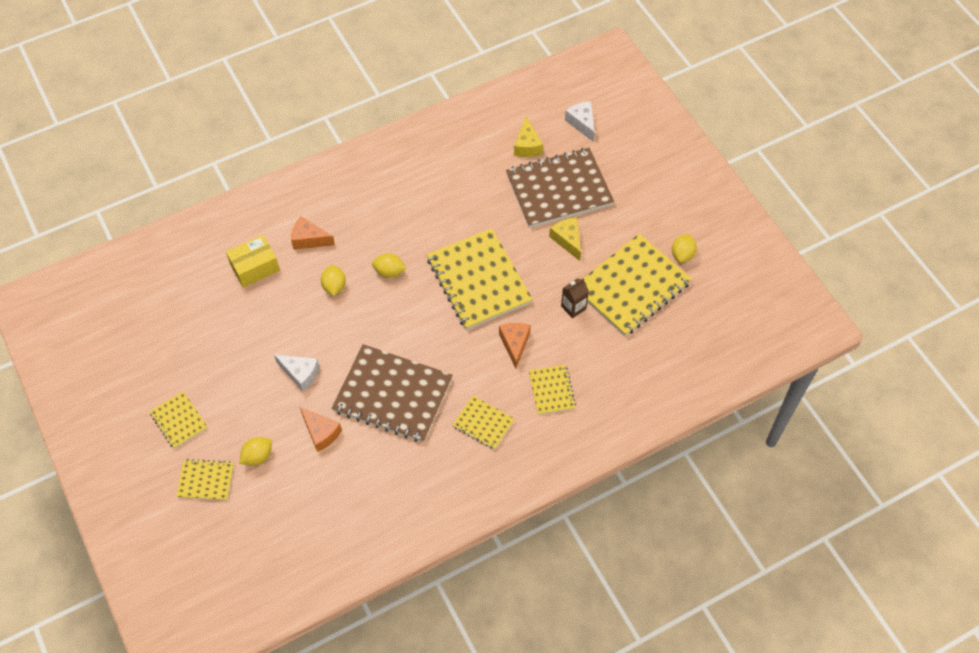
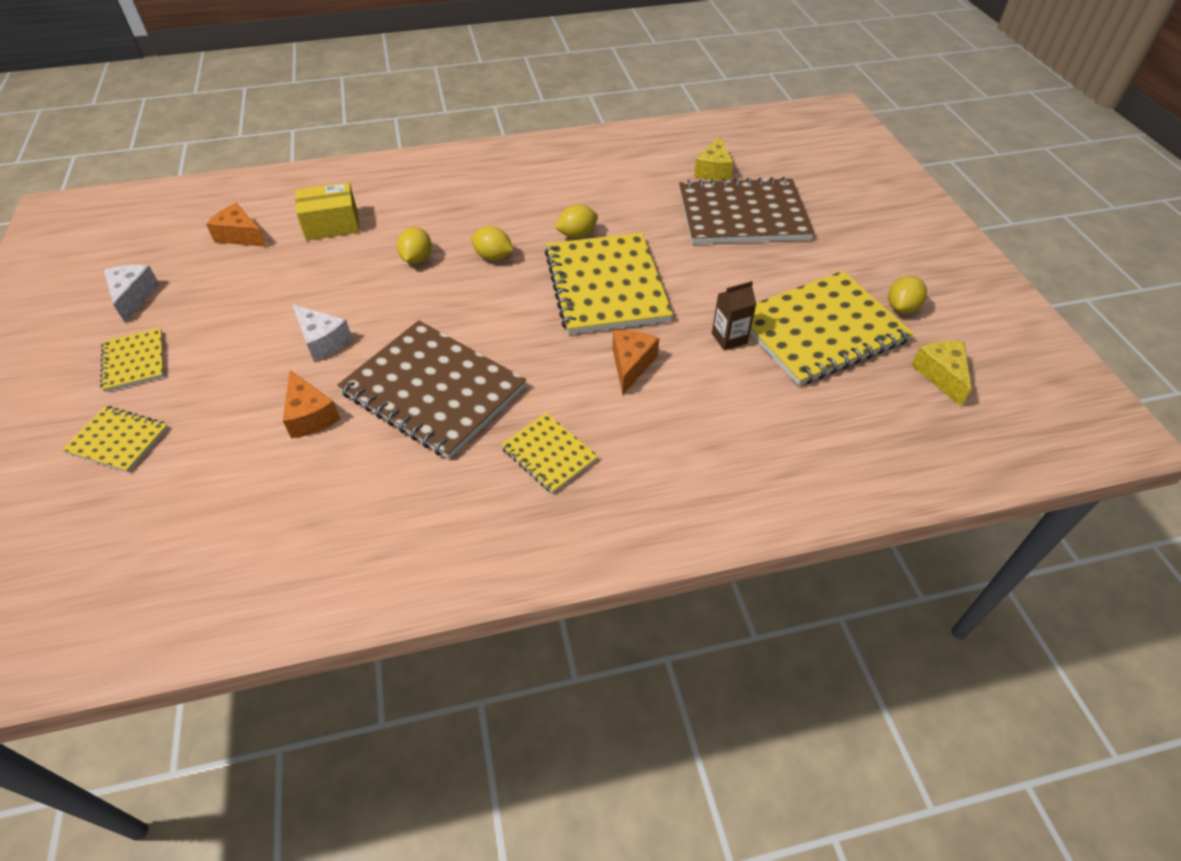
camera: 15 degrees right, 10 degrees down
yellow lemon [239,437,272,466] -> yellow lemon moved to [555,204,598,238]
orange cheese [291,216,335,250] -> orange cheese moved to [206,203,267,247]
yellow notebook [529,365,576,415] -> none
yellow cheese [549,217,581,261] -> yellow cheese moved to [911,341,971,406]
white cheese [565,101,595,142] -> white cheese moved to [104,265,159,323]

